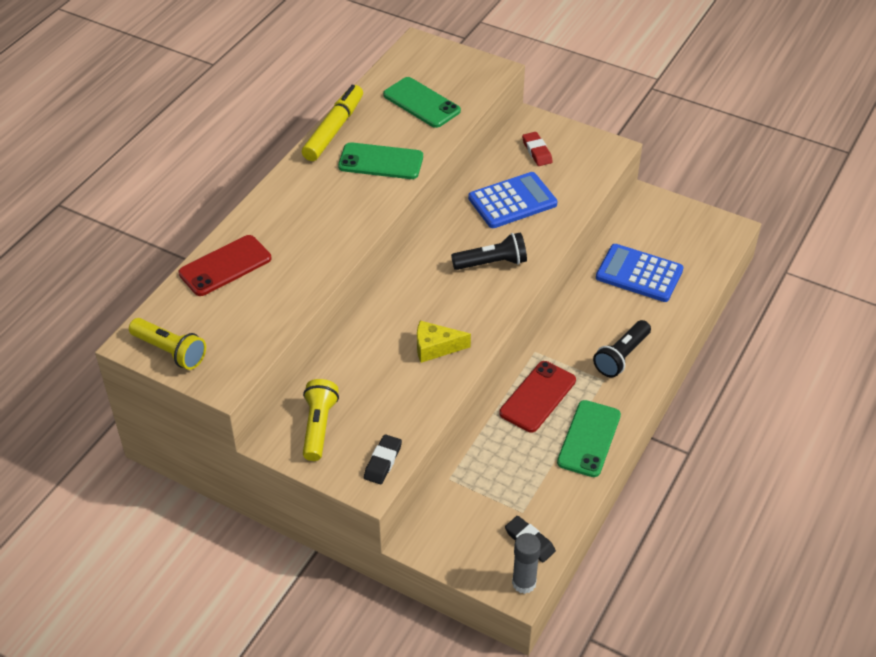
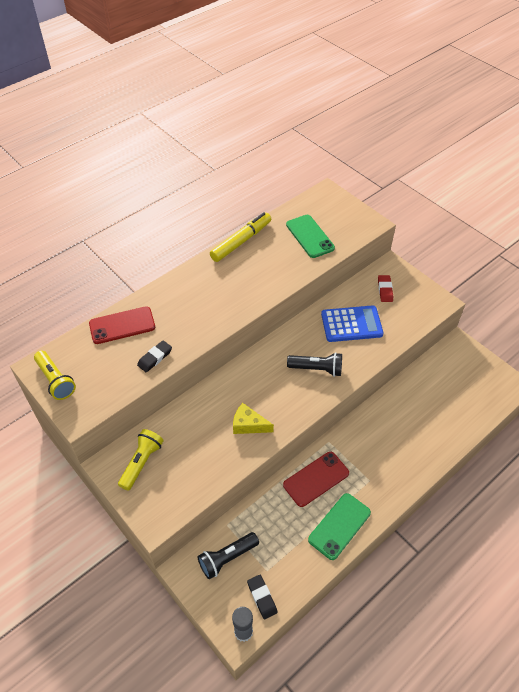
camera: 20 degrees right, 5 degrees up
green phone [338,142,423,179] -> none
black eraser [364,434,402,484] -> black eraser moved to [137,340,172,372]
black flashlight [593,320,651,378] -> black flashlight moved to [198,532,259,579]
blue calculator [596,244,683,302] -> none

